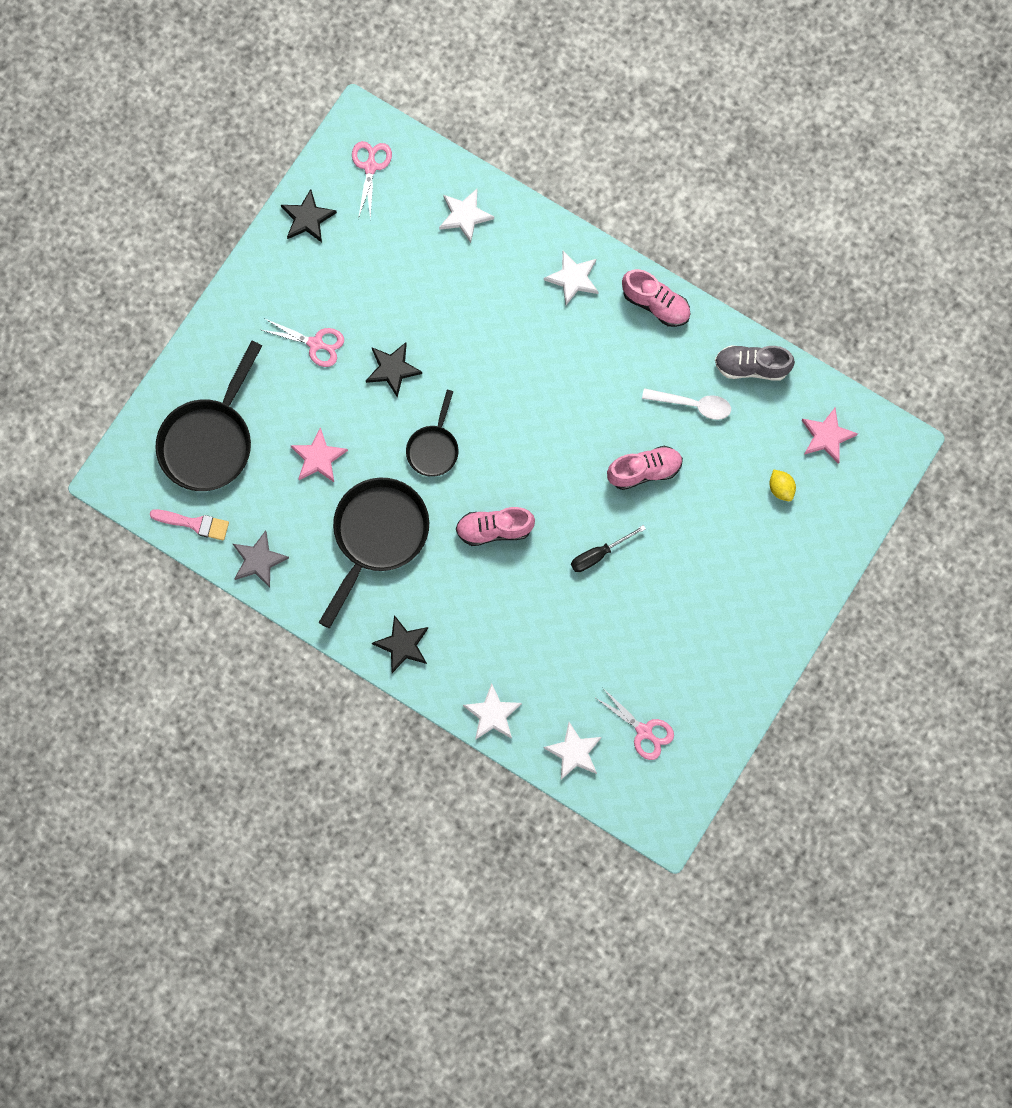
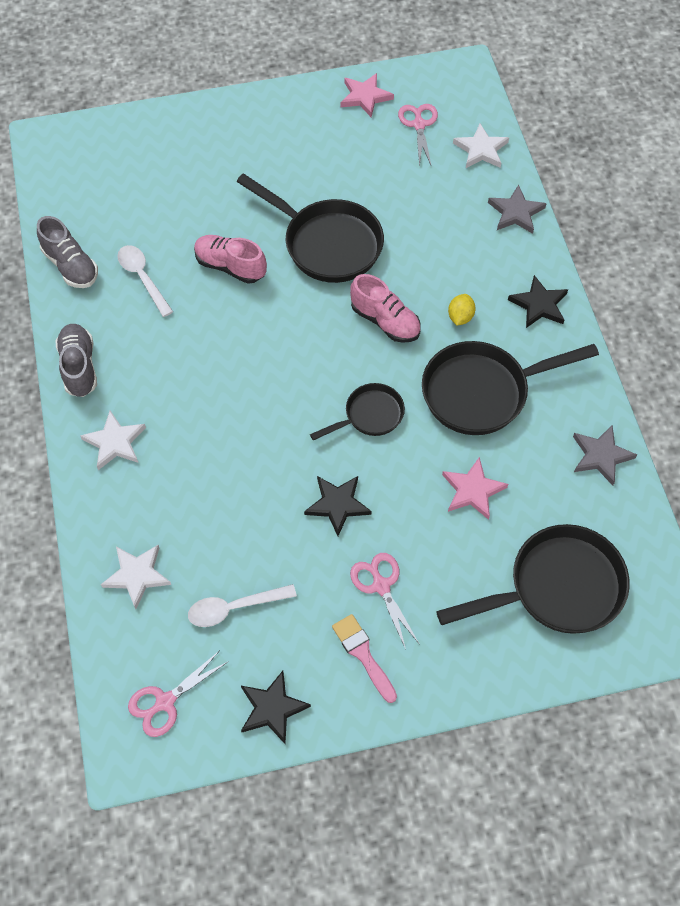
camera: 135 degrees left, 15 degrees down
pink brush [150,509,229,540] -> pink brush moved to [332,614,397,703]
white star [463,683,522,740] -> grey star [488,185,547,234]
black screwdriver [571,525,646,572] -> black pan [236,173,384,283]
pink shoe [622,269,690,327] -> grey shoe [55,324,97,397]
yellow lemon [769,469,796,501] -> yellow lemon moved to [448,294,476,325]
pink star [802,408,858,464] -> pink star moved to [340,73,394,117]
none -> white spoon [188,584,297,627]

